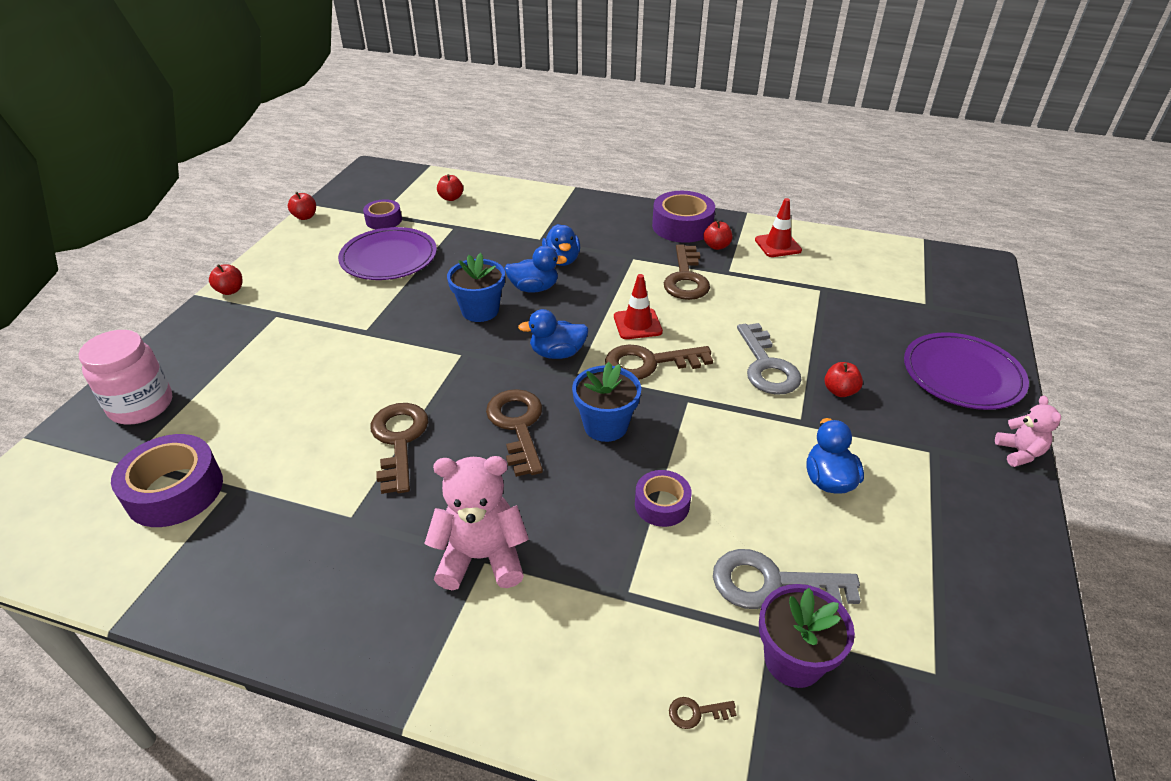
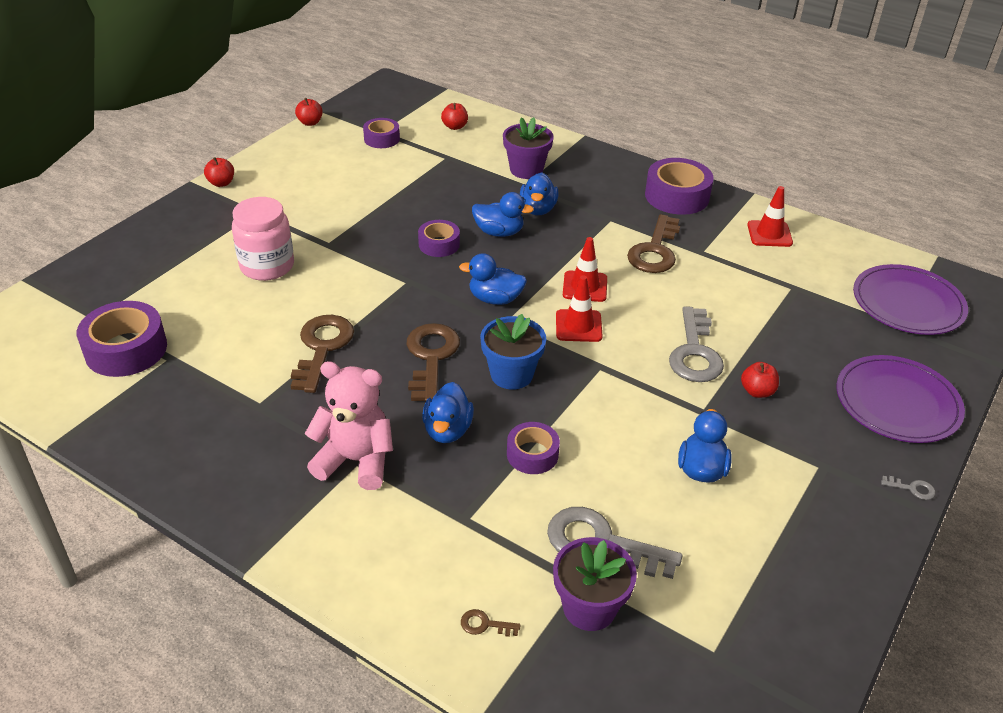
camera: 15 degrees right, 0 degrees up
pink jar [79,330,172,424] -> pink jar moved to [232,197,294,281]
purple plate [338,227,437,280] -> purple plate moved to [853,264,968,335]
blue flower pot [447,253,505,322] -> purple tape [418,220,460,257]
brown key [605,345,713,380] -> red traffic cone [556,275,603,342]
red apple [703,220,732,250] -> none
pink teddy bear [995,396,1061,467] -> grey key [881,476,936,500]
none -> blue duck [422,382,474,443]
none -> purple flower pot [503,117,554,179]

